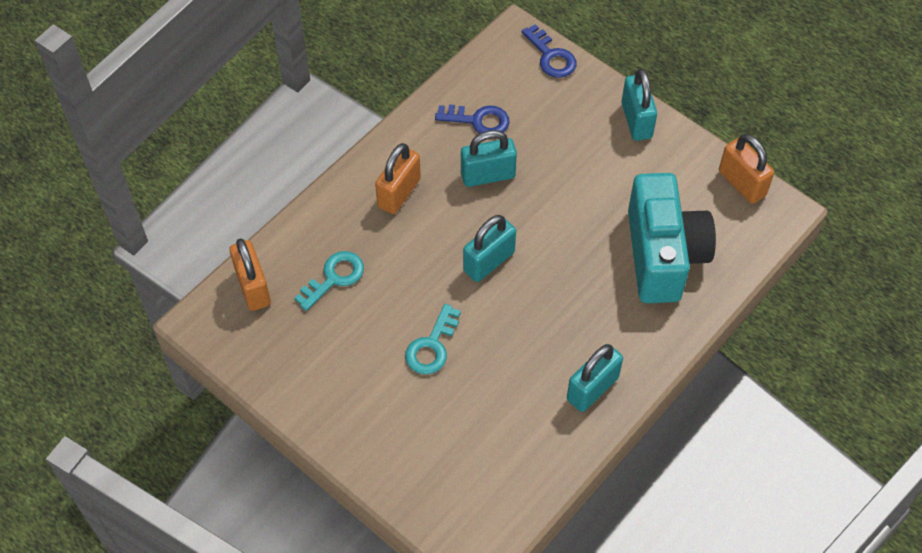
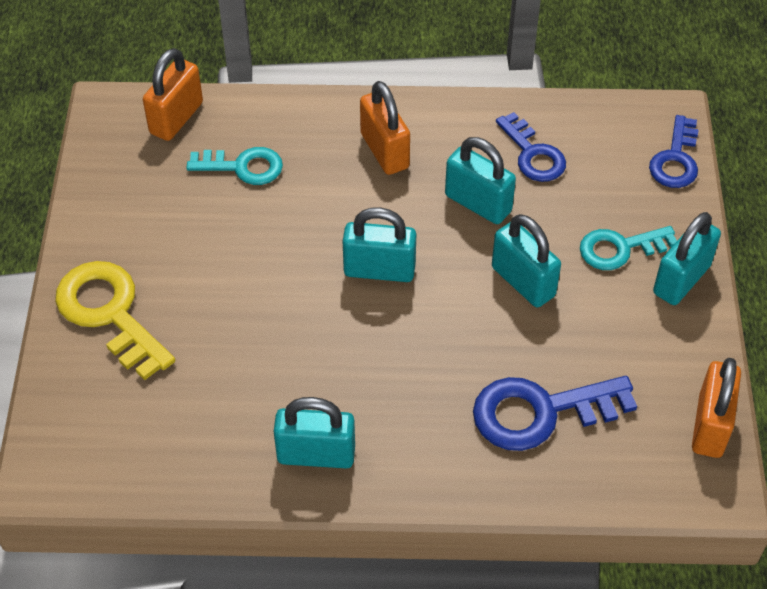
camera: 50 degrees right, 5 degrees down
orange padlock [375,143,421,214] -> orange padlock turned 75 degrees clockwise [360,81,410,175]
turquoise key [405,304,461,375] -> turquoise key moved to [580,226,677,270]
turquoise camera [628,173,716,303] -> blue key [473,376,637,451]
none -> yellow key [55,261,175,380]
none -> turquoise padlock [492,214,561,307]

